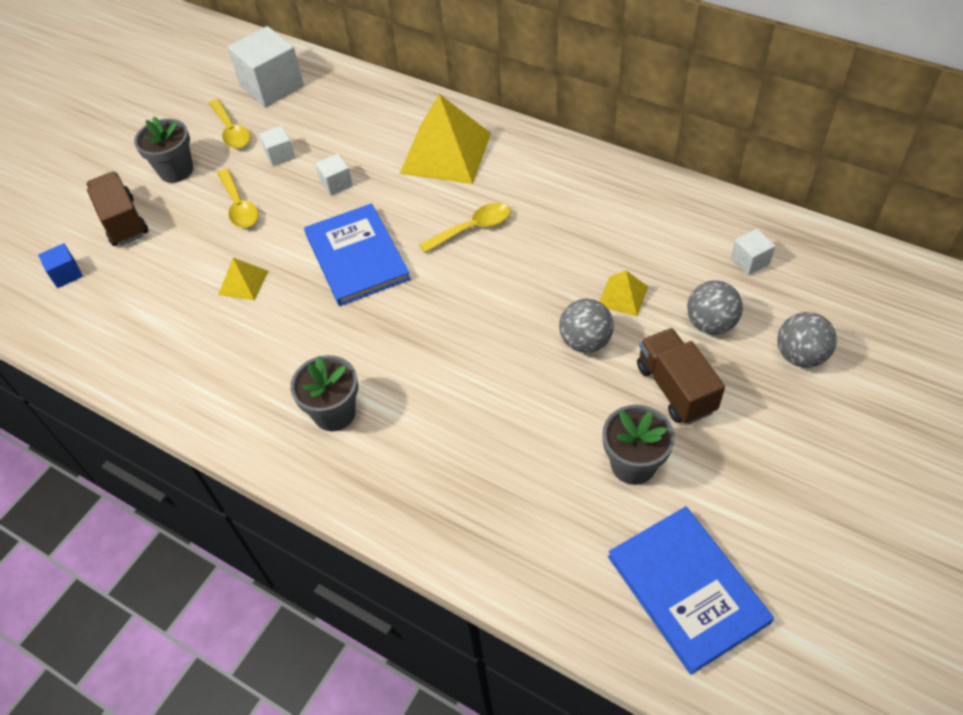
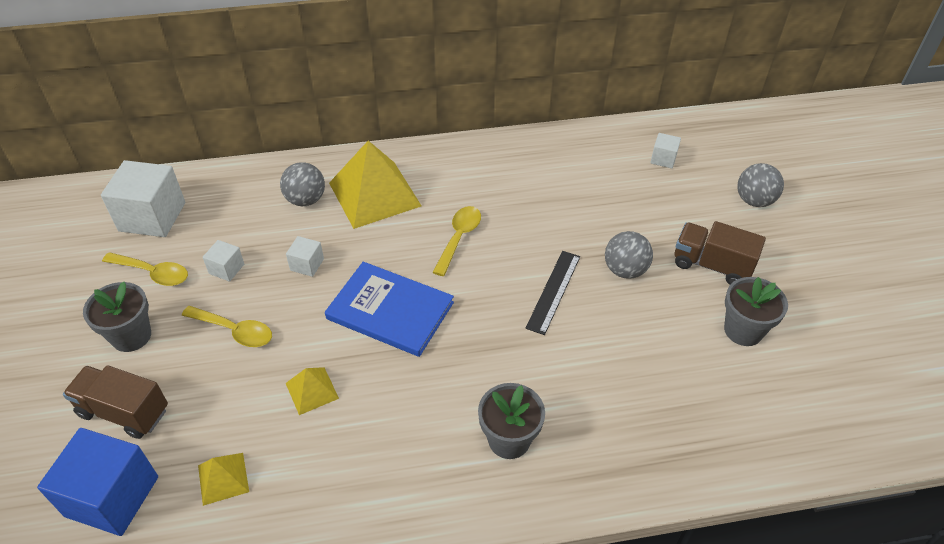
camera: 45 degrees left, 5 degrees down
blue cube [38,243,83,288] -> blue cube [37,428,158,536], size x2.08
yellow pyramid [599,271,648,316] -> yellow pyramid moved to [198,453,249,506]
blue book [608,506,774,675] -> none
grey ball [687,280,743,334] -> grey ball moved to [280,162,325,206]
none -> black ruler [525,251,580,335]

